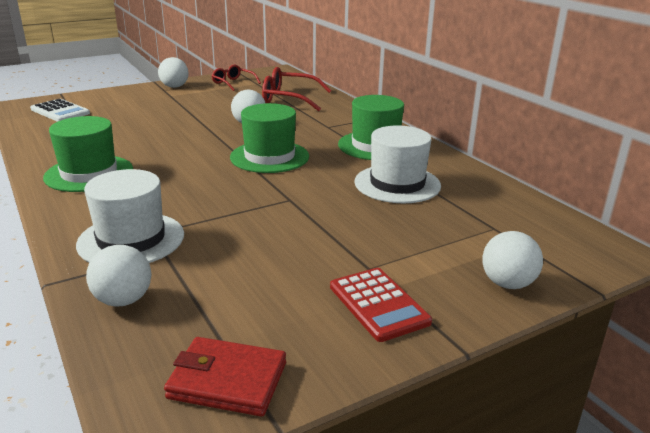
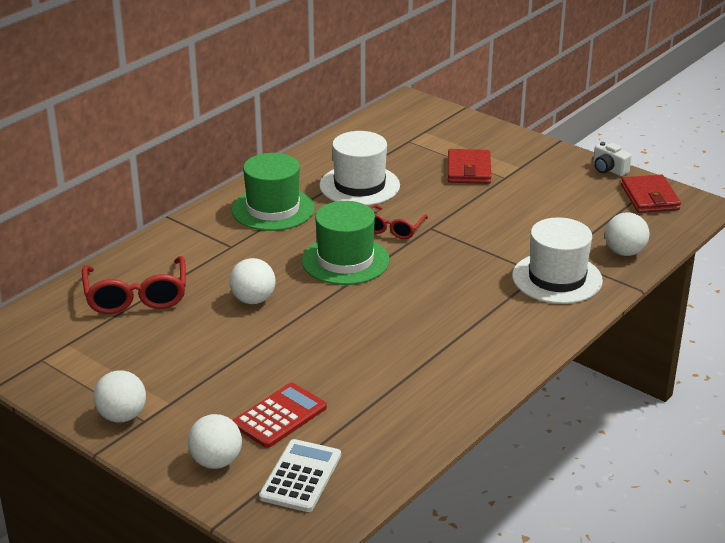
camera: 110 degrees left, 5 degrees up
green hat [43,116,133,192] -> none
red glasses [212,65,261,91] -> red glasses moved to [370,204,428,239]
red calculator [330,268,432,342] -> red calculator moved to [233,383,327,448]
white ball [482,231,543,289] -> white ball moved to [188,414,242,469]
none -> red wallet [448,149,491,184]
none -> white camera [593,142,632,176]

